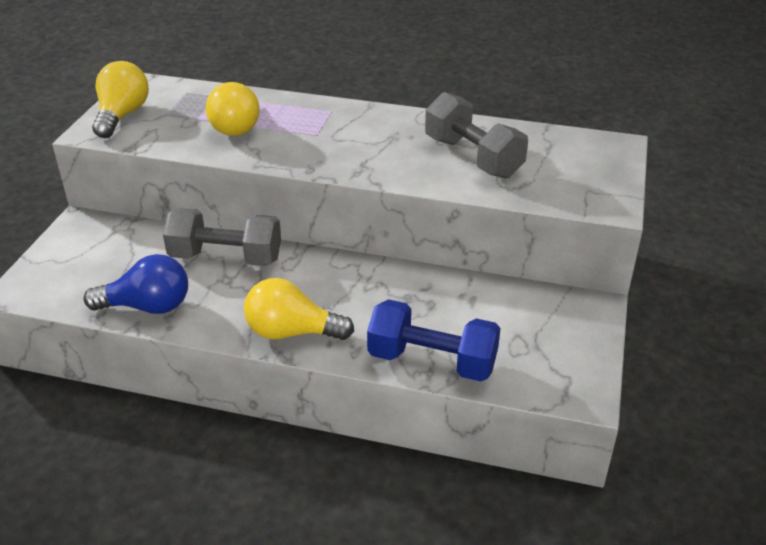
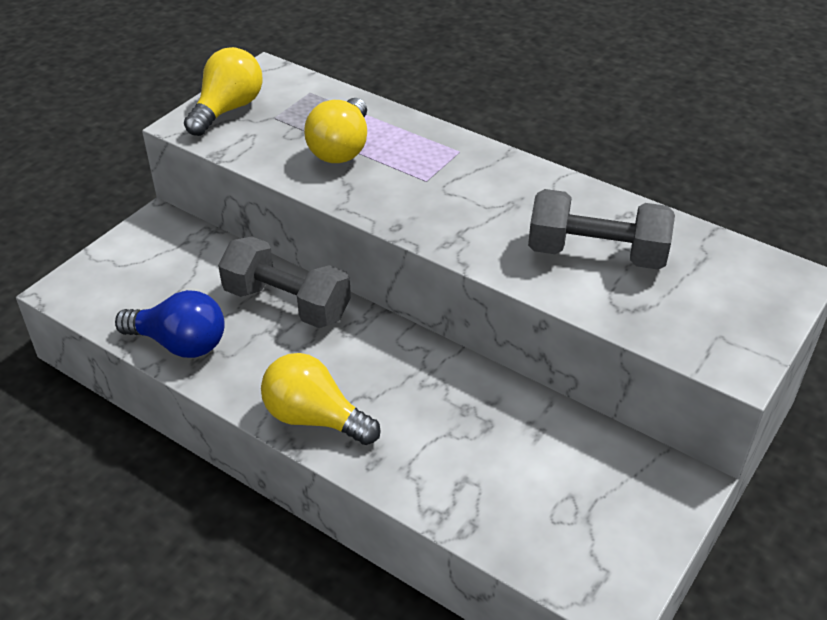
camera: 20 degrees right, 5 degrees up
blue dumbbell [367,299,500,382] -> none
grey dumbbell [425,92,528,178] -> grey dumbbell turned 60 degrees counterclockwise [528,189,675,270]

